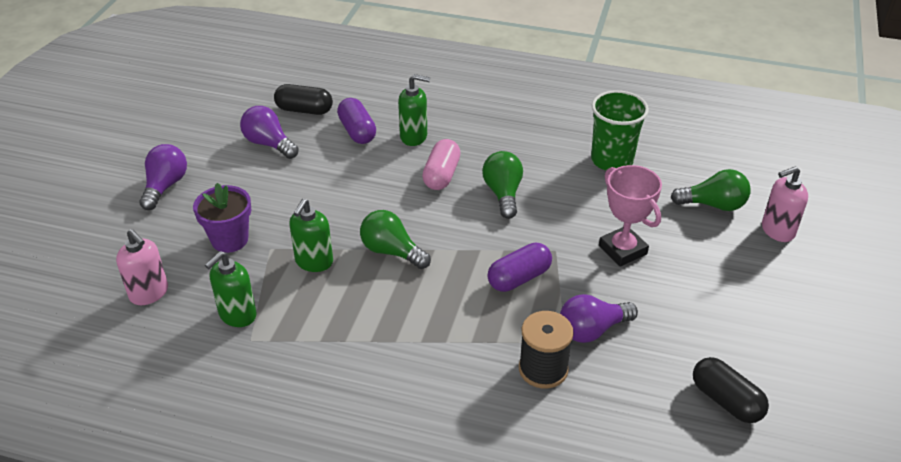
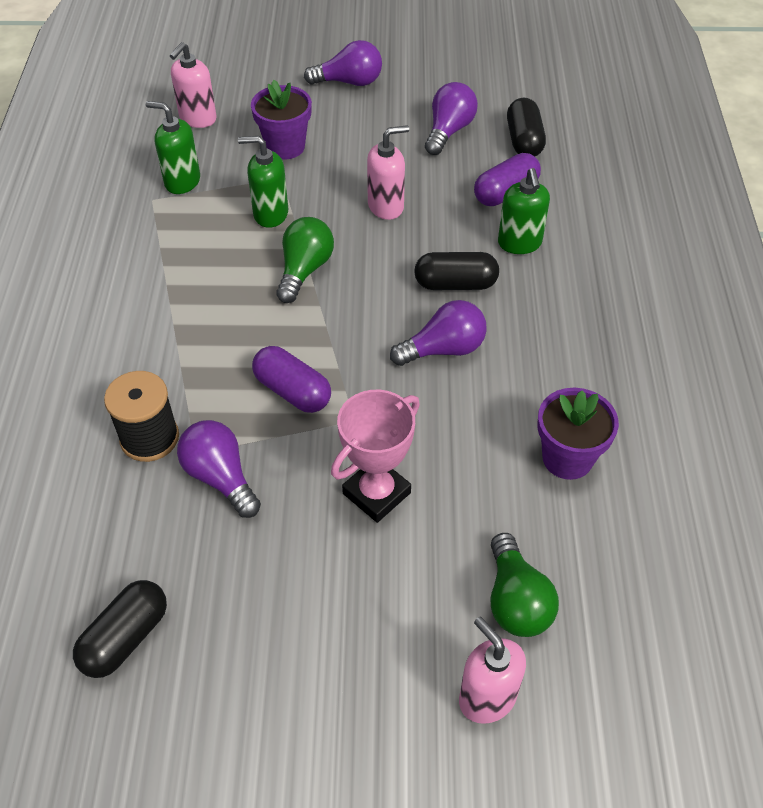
camera: 75 degrees right, 10 degrees up
pink capsule [422,139,460,190] -> black capsule [414,252,499,290]
green light bulb [482,151,523,219] -> purple light bulb [390,300,487,366]
green cup [591,90,649,170] -> purple flower pot [537,388,619,480]
none -> pink soap dispenser [367,125,409,220]

